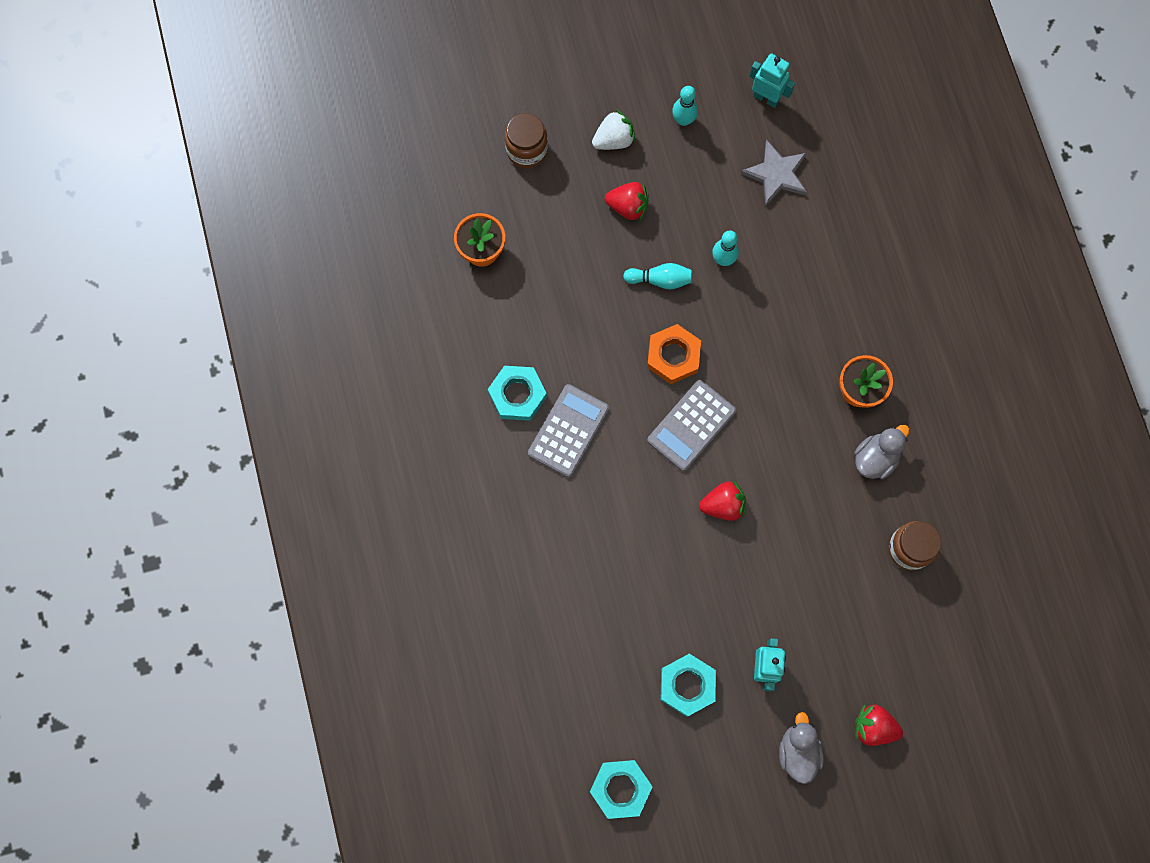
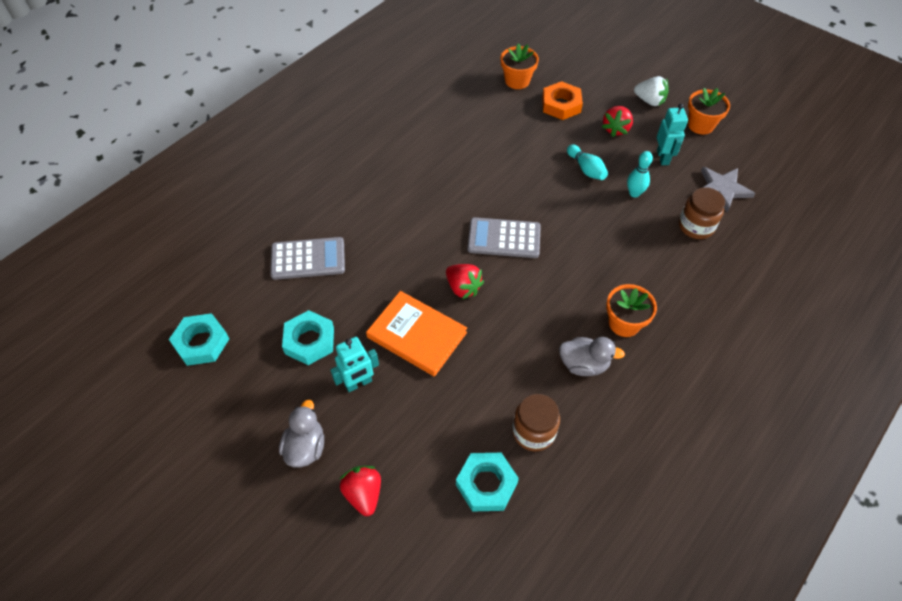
camera: 55 degrees right, 20 degrees down
turquoise nut [488,366,547,421] -> turquoise nut moved to [456,453,519,511]
brown jar [505,113,548,168] -> brown jar moved to [679,187,725,239]
grey calculator [528,384,609,477] -> grey calculator moved to [270,237,345,280]
red strawberry [605,182,649,220] -> red strawberry turned 45 degrees clockwise [602,106,633,137]
orange nut [647,324,701,384] -> orange nut moved to [542,81,583,120]
turquoise bowling pin [672,86,698,126] -> orange flower pot [688,88,730,135]
turquoise robot [749,53,795,108] -> turquoise robot moved to [657,103,688,165]
grey duck [779,712,824,784] -> grey duck turned 45 degrees counterclockwise [279,400,324,468]
none -> orange book [366,291,467,377]

